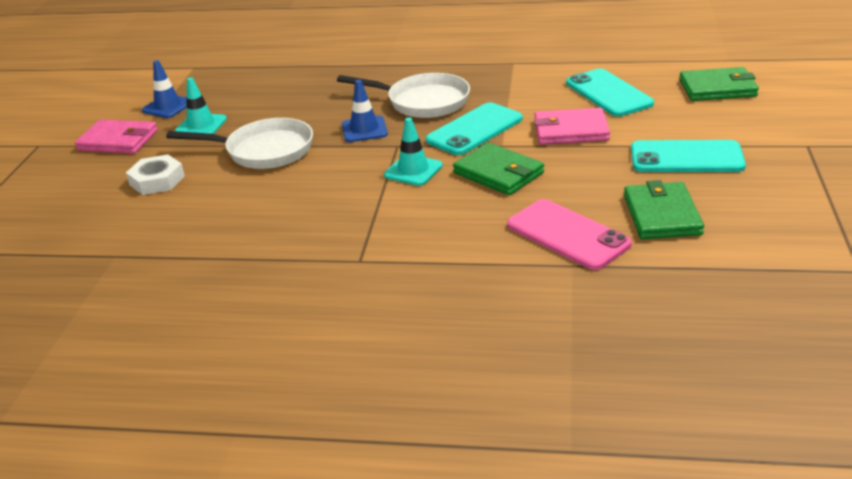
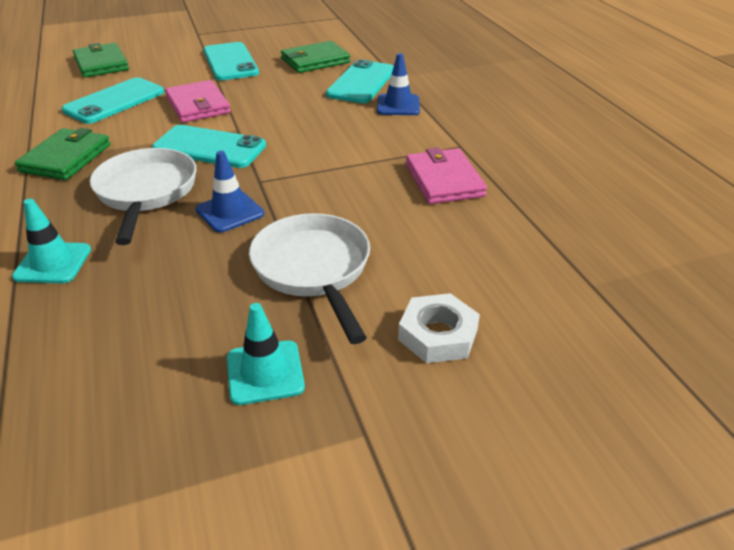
camera: 120 degrees left, 5 degrees up
pink wallet [75,119,158,154] -> pink wallet moved to [406,147,487,204]
blue traffic cone [142,60,187,118] -> blue traffic cone moved to [377,53,420,115]
turquoise traffic cone [384,118,443,186] -> turquoise traffic cone moved to [12,198,91,283]
green wallet [453,142,544,195] -> green wallet moved to [15,128,111,180]
pink phone [507,199,632,270] -> turquoise phone [326,59,394,103]

